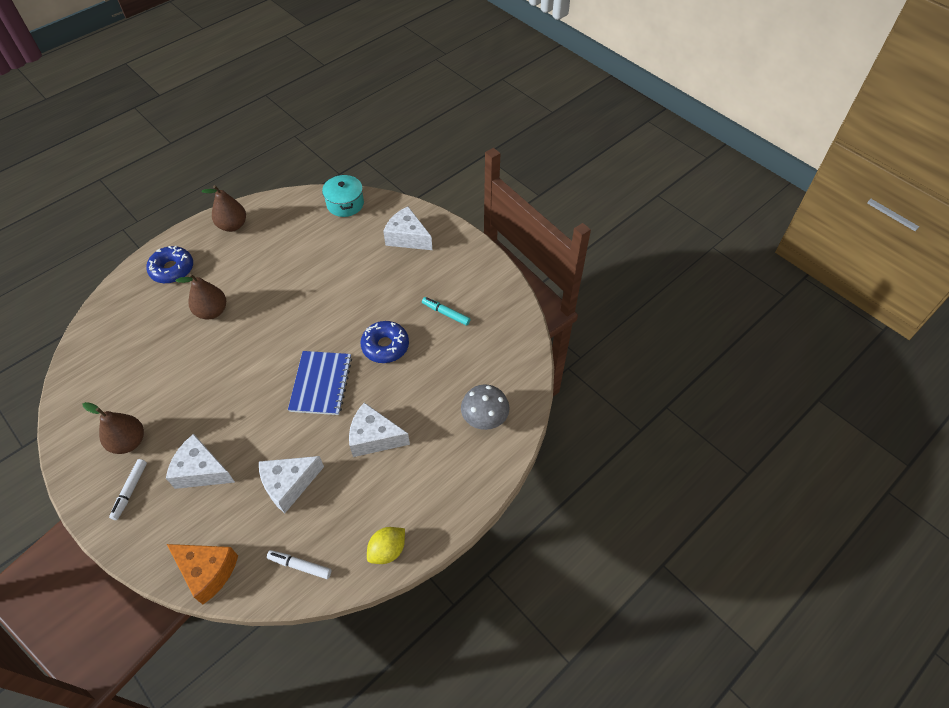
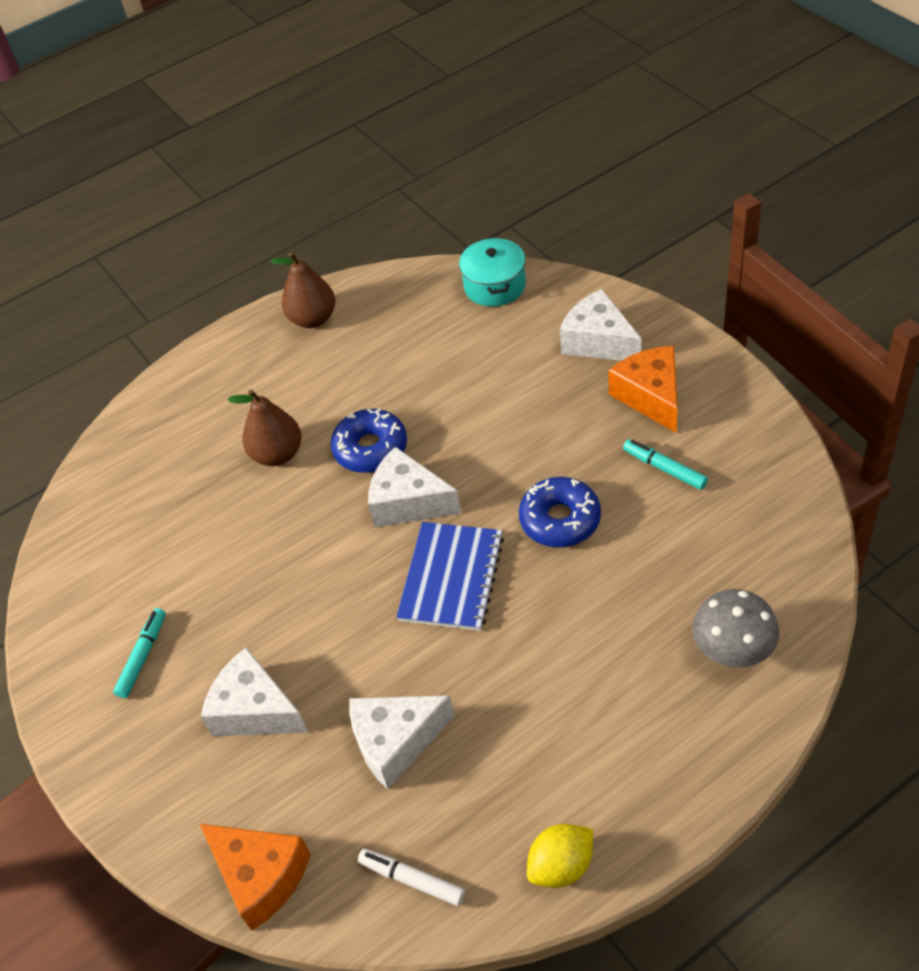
camera: 15 degrees right, 5 degrees down
brown pear [82,402,144,454] -> turquoise marker [113,608,166,698]
white marker [109,459,147,520] -> none
blue donut [147,246,193,283] -> blue donut moved to [331,408,407,473]
white cheese [349,403,410,457] -> white cheese moved to [368,447,461,527]
none -> orange cheese [608,346,678,433]

